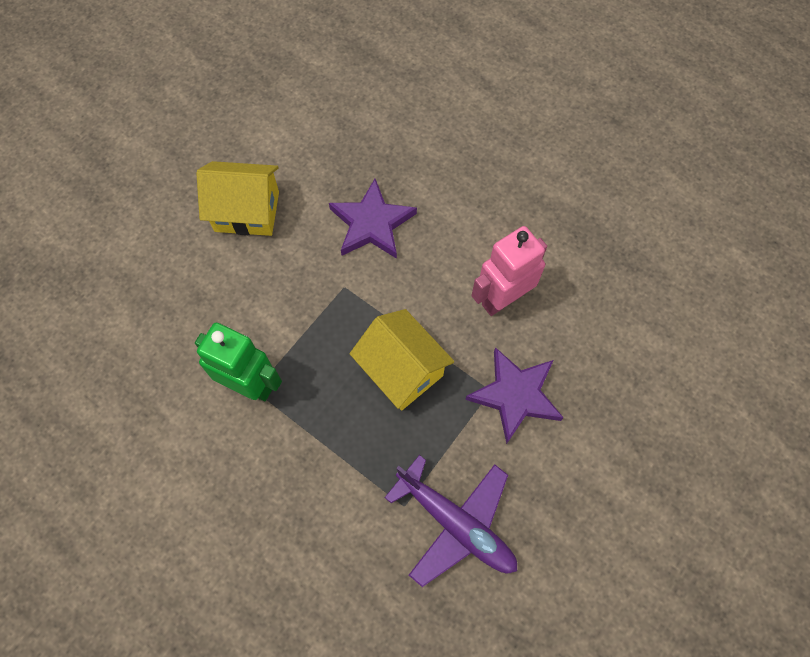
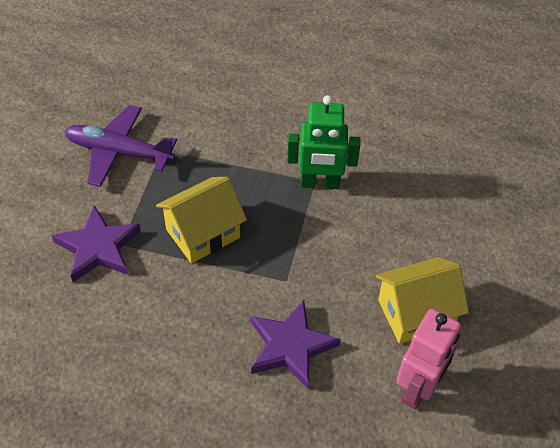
camera: 155 degrees right, 15 degrees down
yellow house [350,309,454,410] -> yellow house turned 60 degrees counterclockwise [156,177,247,263]
pink robot [472,226,547,316] -> pink robot moved to [396,309,461,410]

